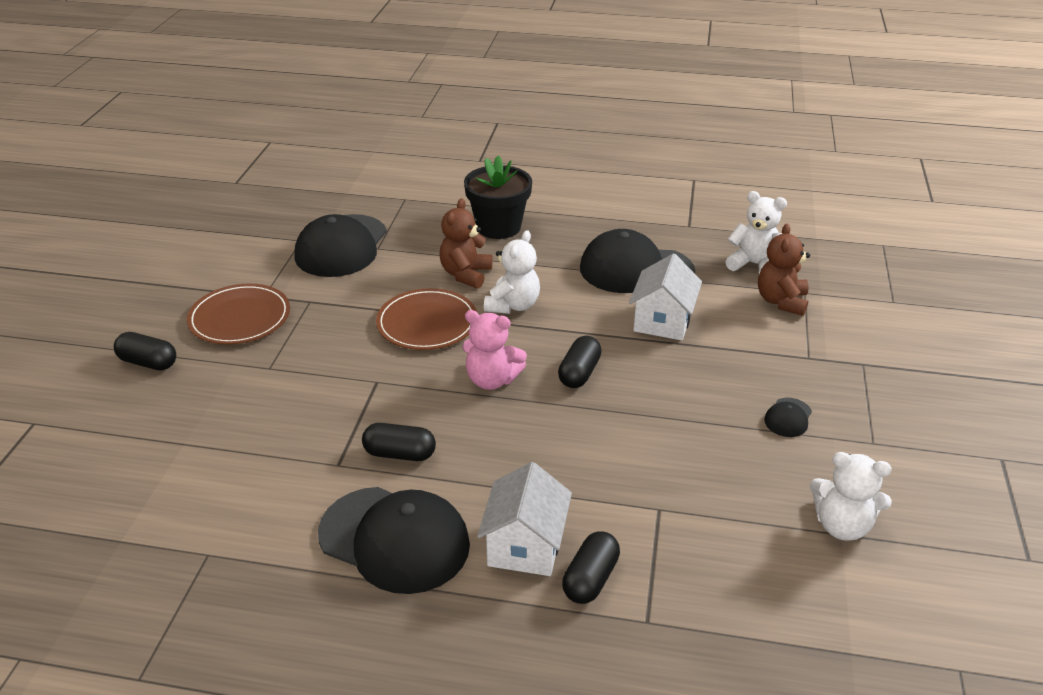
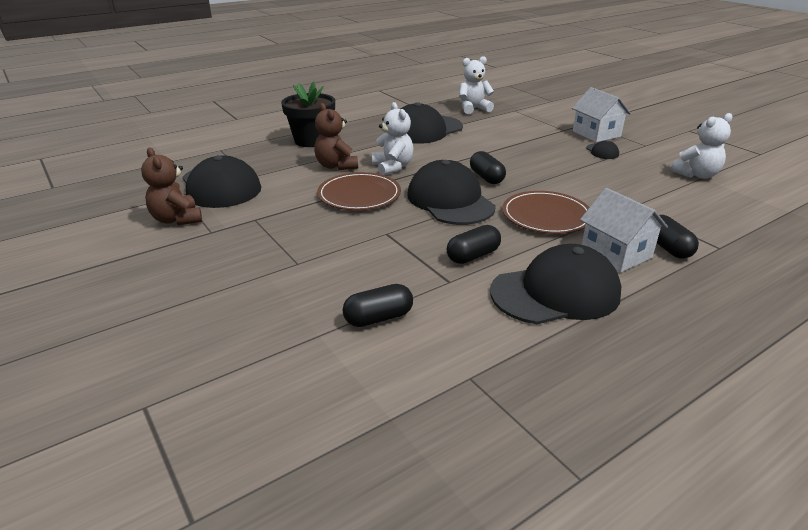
camera: 45 degrees left, 5 degrees down
black capsule [114,332,176,371] -> black capsule moved to [343,284,413,327]
brown plate [187,284,290,344] -> brown plate moved to [502,191,589,234]
pink teddy bear [463,310,527,390] -> black cap [407,160,496,225]
white house [629,253,702,340] -> white house moved to [572,87,631,142]
brown teddy bear [758,224,810,316] -> brown teddy bear moved to [141,148,202,225]

